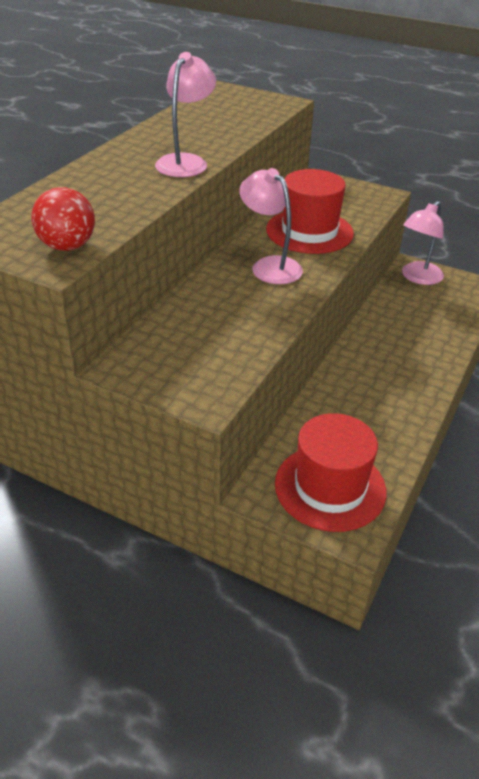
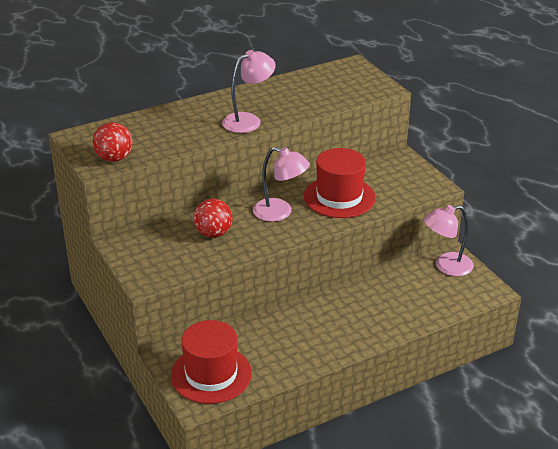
camera: 35 degrees right, 5 degrees down
pink lamp [239,168,303,284] -> pink lamp turned 120 degrees clockwise [253,147,310,222]
none -> red ball [194,199,233,238]

